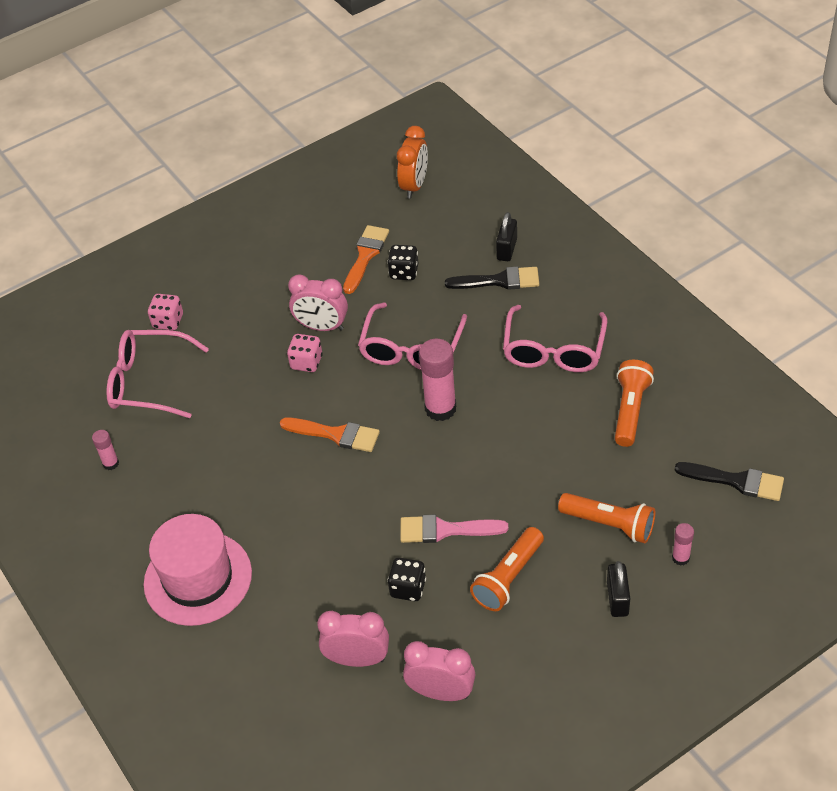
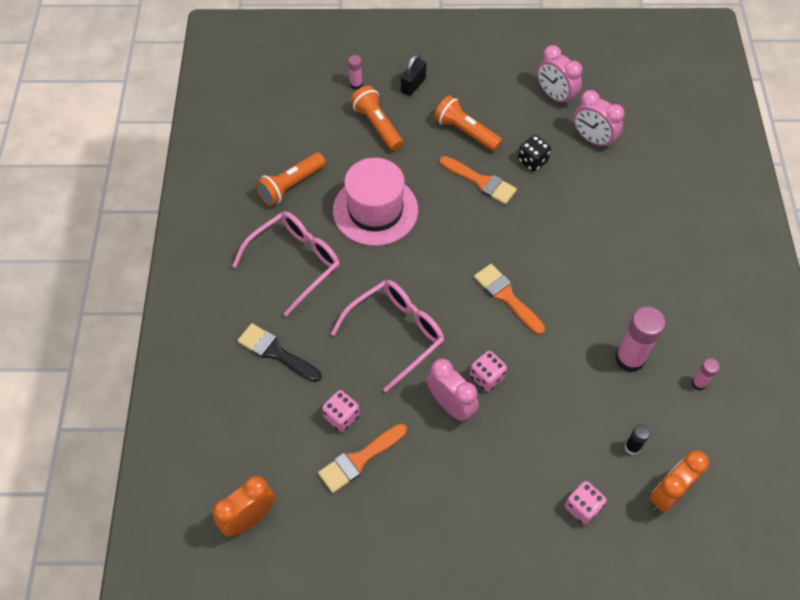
camera: 150 degrees left, 10 degrees up
pink glasses [106,330,209,418] -> black glue stick [625,424,651,455]
pink hat [144,514,252,626] -> pink hat moved to [333,158,418,246]
black dice [387,245,418,280] -> pink dice [322,390,360,432]
pink brush [400,515,508,543] -> orange brush [440,156,517,205]
pink glue stick [419,339,456,421] -> pink glue stick moved to [615,306,665,373]
orange flashlight [470,527,544,611] -> orange flashlight turned 120 degrees counterclockwise [434,95,502,151]
black padlock [496,212,517,261] -> none
black brush [675,462,784,501] -> none
none -> orange clock [650,450,709,512]

